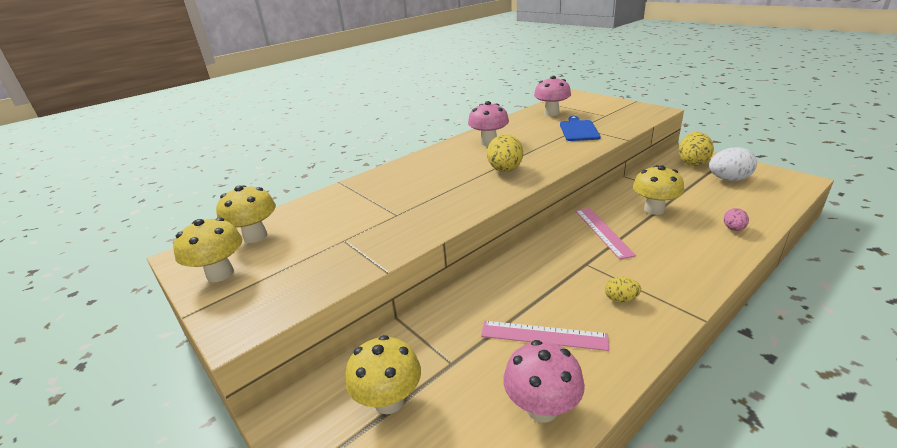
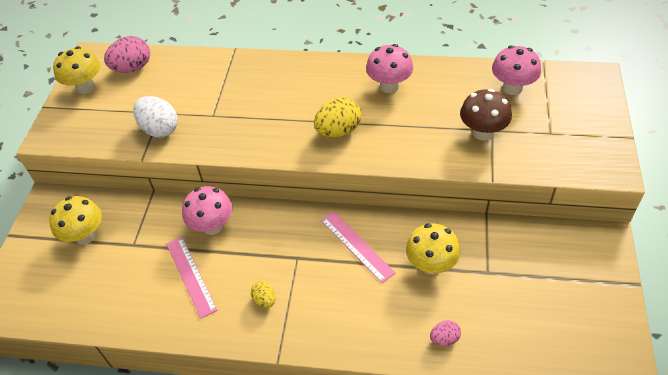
camera: 50 degrees right, 20 degrees up
yellow mushroom [216,185,276,243] -> pink egg [104,36,150,72]
pink mushroom [503,340,585,423] -> pink mushroom moved to [182,186,233,235]
blue cutting board [560,116,601,141] -> brown mushroom [460,89,512,140]
pink ruler [575,208,636,259] -> pink ruler turned 75 degrees counterclockwise [321,211,396,283]
yellow egg [679,132,714,166] -> none
white egg [709,147,757,181] -> white egg moved to [133,96,178,137]

